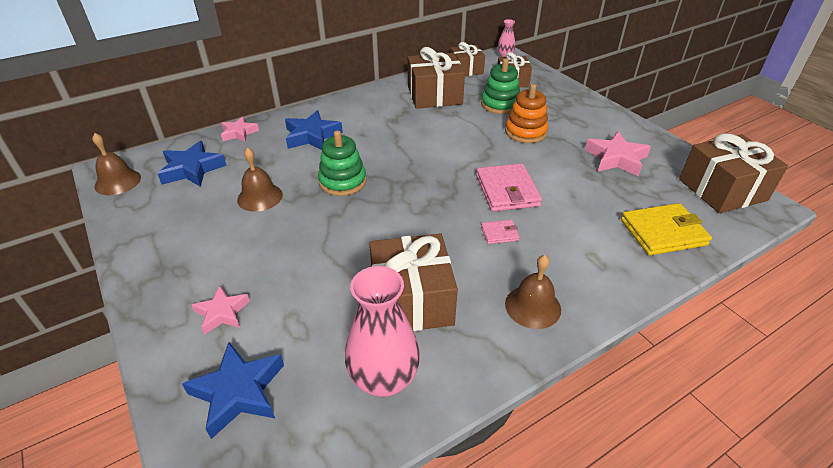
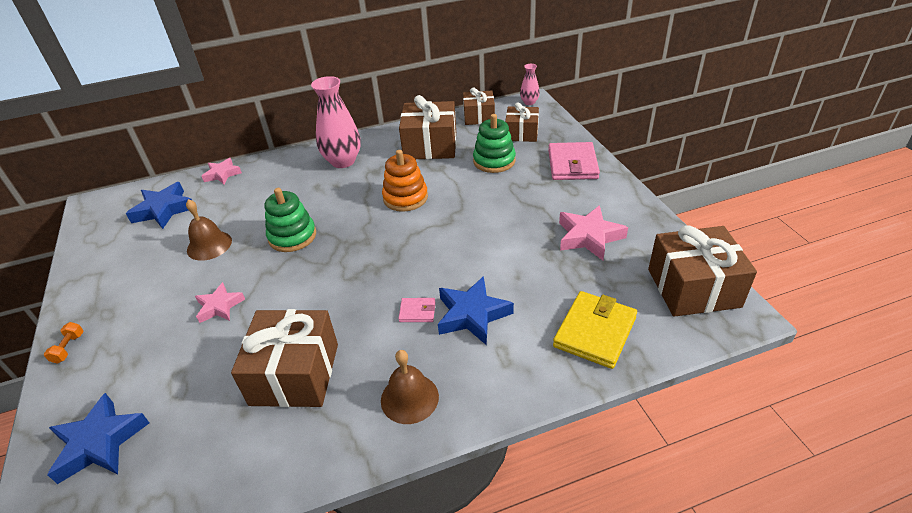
camera: 15 degrees right, 0 degrees up
brown bell [92,133,141,195] -> none
pink star [192,286,250,335] -> pink star moved to [195,282,245,323]
blue star [285,110,343,150] -> blue star moved to [438,276,514,345]
pink vase [345,266,420,397] -> pink vase moved to [311,76,361,168]
pink wallet [476,163,542,212] -> pink wallet moved to [548,142,600,180]
orange stacking toy [505,84,548,143] -> orange stacking toy moved to [382,150,428,212]
yellow wallet [621,203,712,255] -> yellow wallet turned 60 degrees counterclockwise [553,291,637,369]
none -> orange dumbbell [44,322,84,364]

